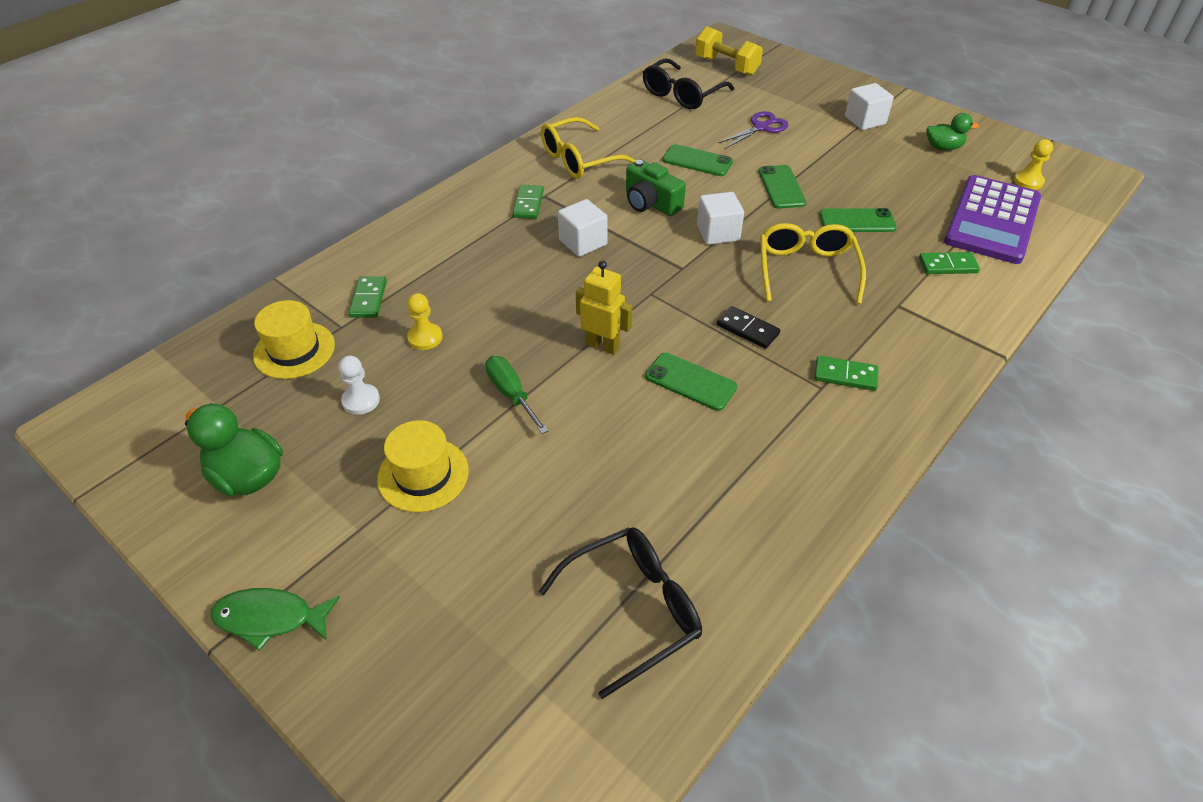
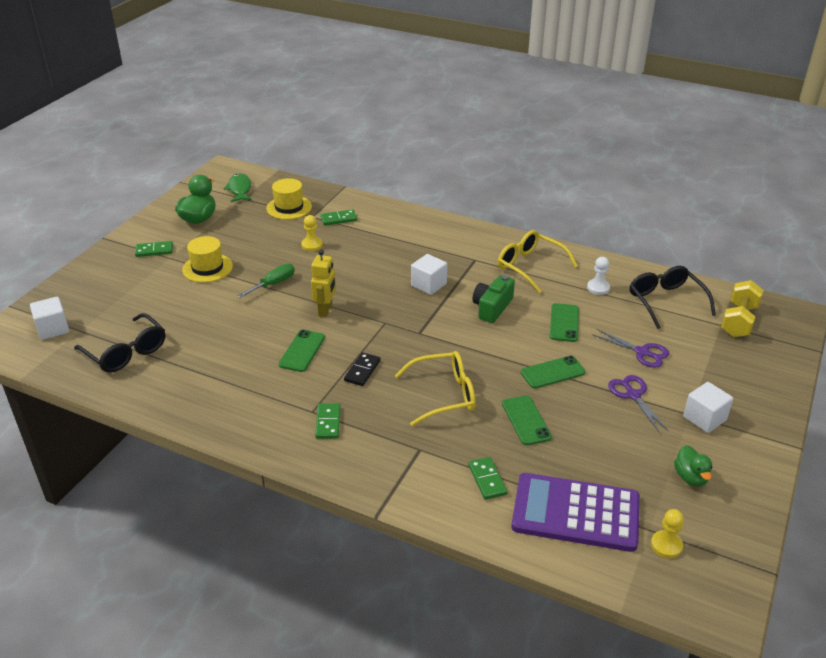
camera: 75 degrees right, 10 degrees down
green fish [210,588,340,651] -> green fish moved to [224,173,252,202]
white pawn [338,355,380,415] -> white pawn moved to [587,257,610,295]
green domino [512,185,544,219] -> green domino moved to [135,241,173,257]
black glasses [643,58,734,109] -> black glasses turned 45 degrees clockwise [630,266,716,329]
white cube [697,192,744,245] -> white cube moved to [30,297,69,340]
none -> purple scissors [608,375,669,433]

